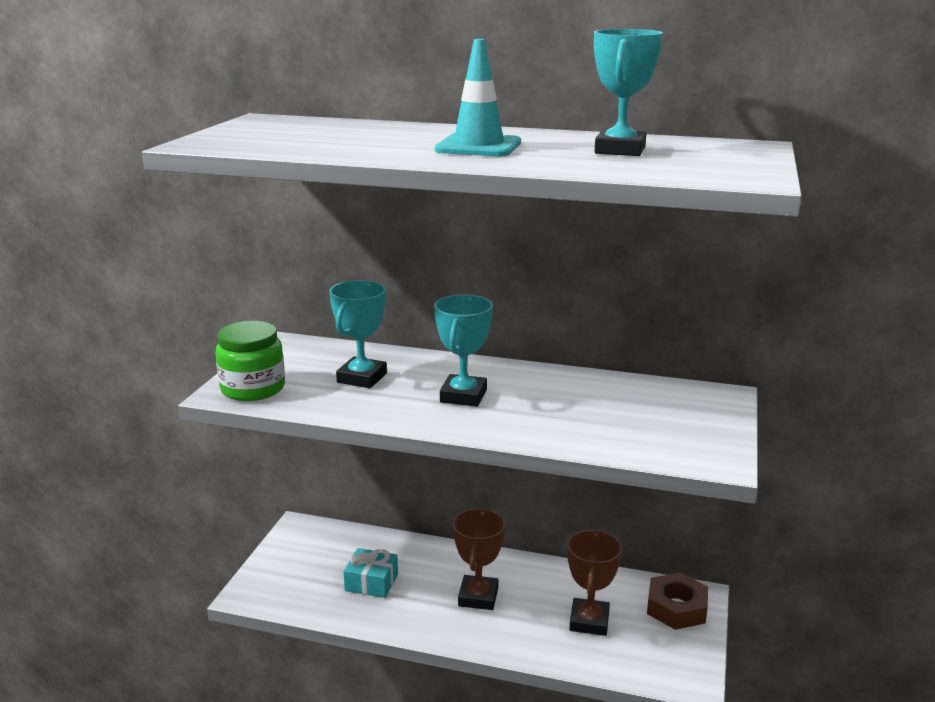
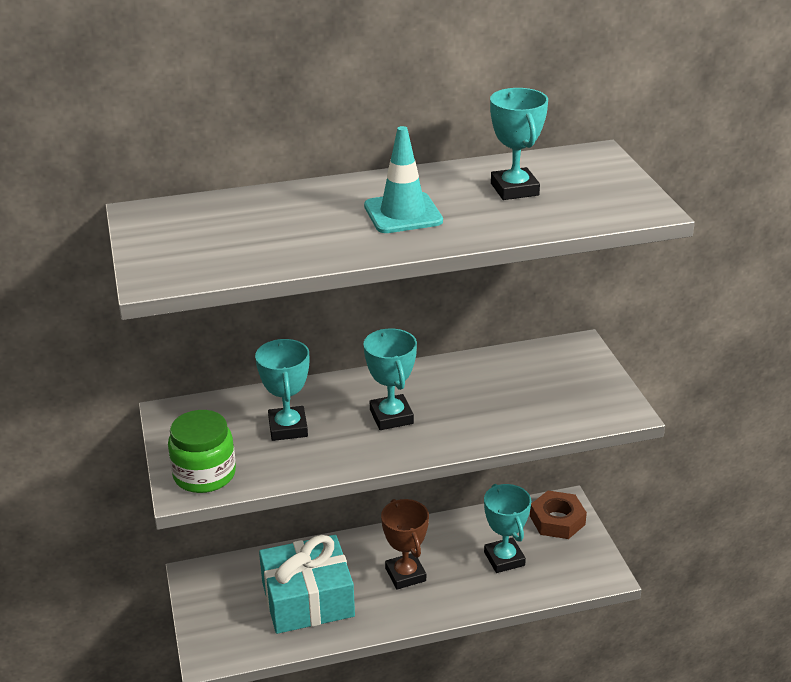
camera: 30 degrees left, 10 degrees up
turquoise gift [343,548,398,598] -> turquoise gift [259,535,355,634], size x1.95
brown trophy [567,530,622,636] -> turquoise trophy [484,484,531,573]

